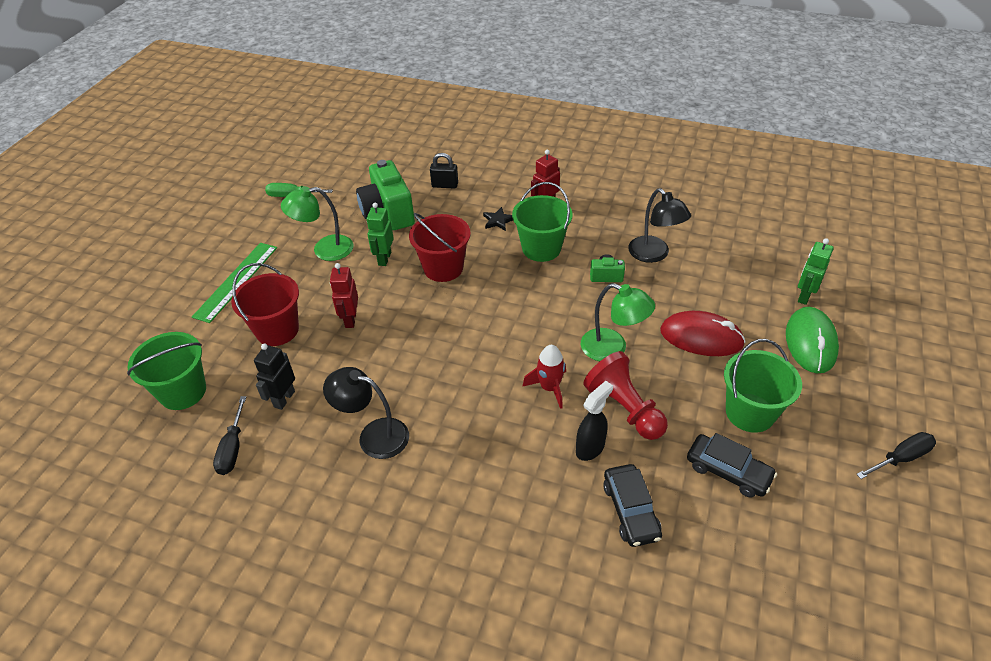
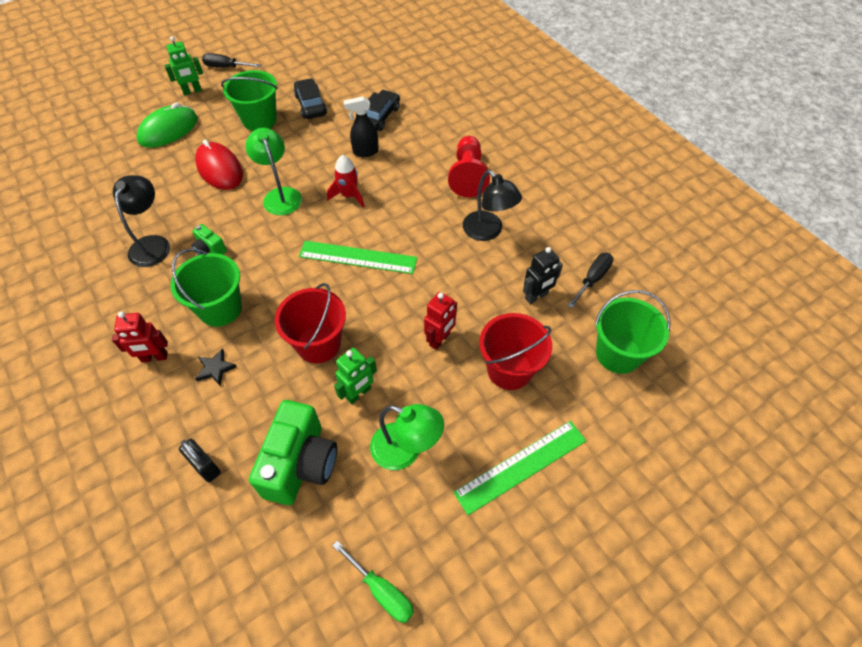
camera: 145 degrees left, 10 degrees up
red pawn [584,351,668,440] -> red pawn moved to [448,136,490,197]
green robot [798,238,833,305] -> green robot moved to [164,36,203,95]
none -> green ruler [299,241,417,274]

